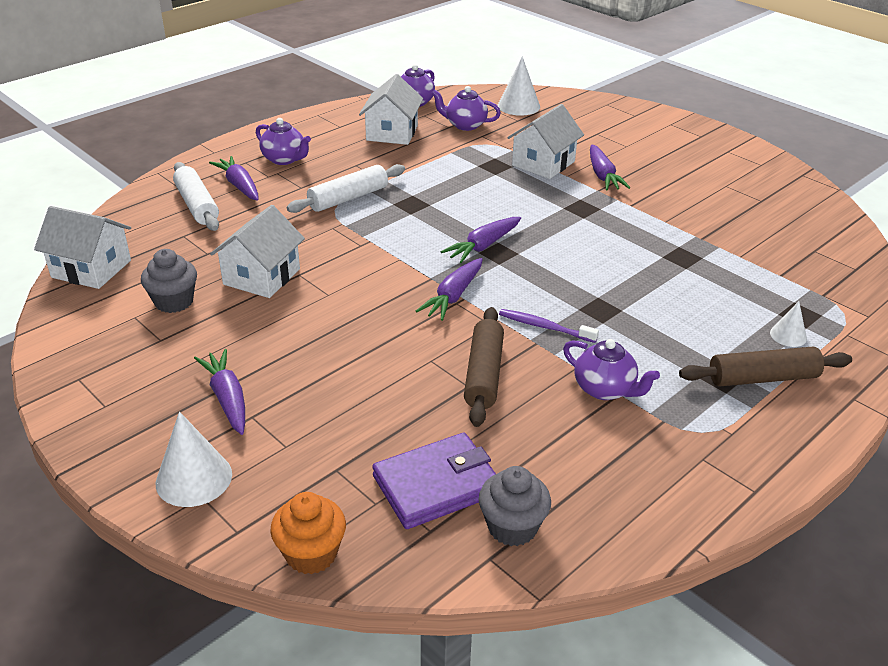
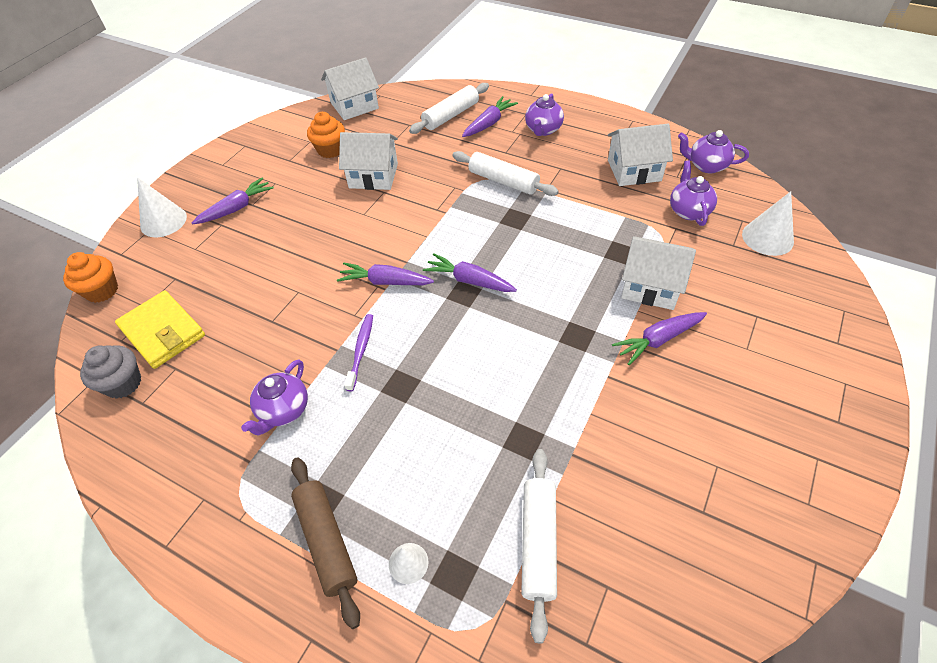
camera: 75 degrees right, 15 degrees up
white house [34,206,131,289] -> white house turned 60 degrees clockwise [321,57,379,120]
grey cupcake [141,249,197,313] -> orange cupcake [307,112,345,158]
purple wallet [372,433,496,529] -> yellow wallet [115,290,205,369]
brown rolling pin [464,307,504,427] -> none
none -> white rolling pin [521,449,557,643]

